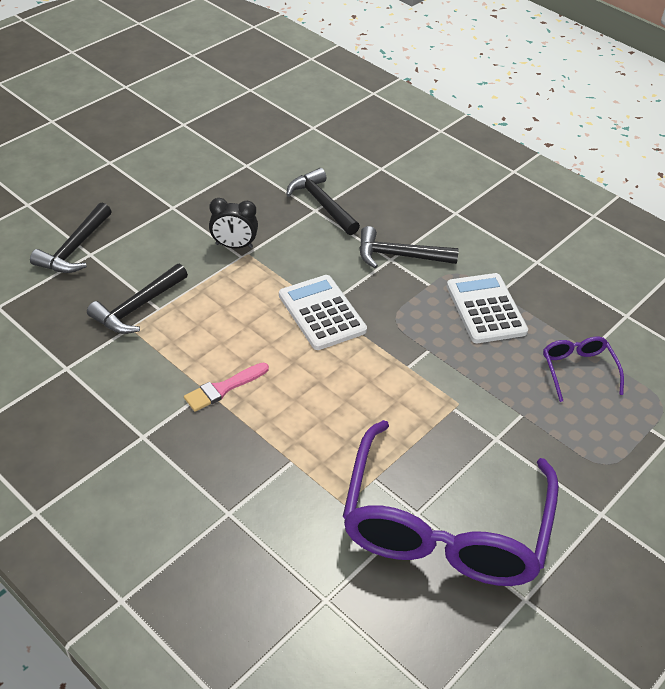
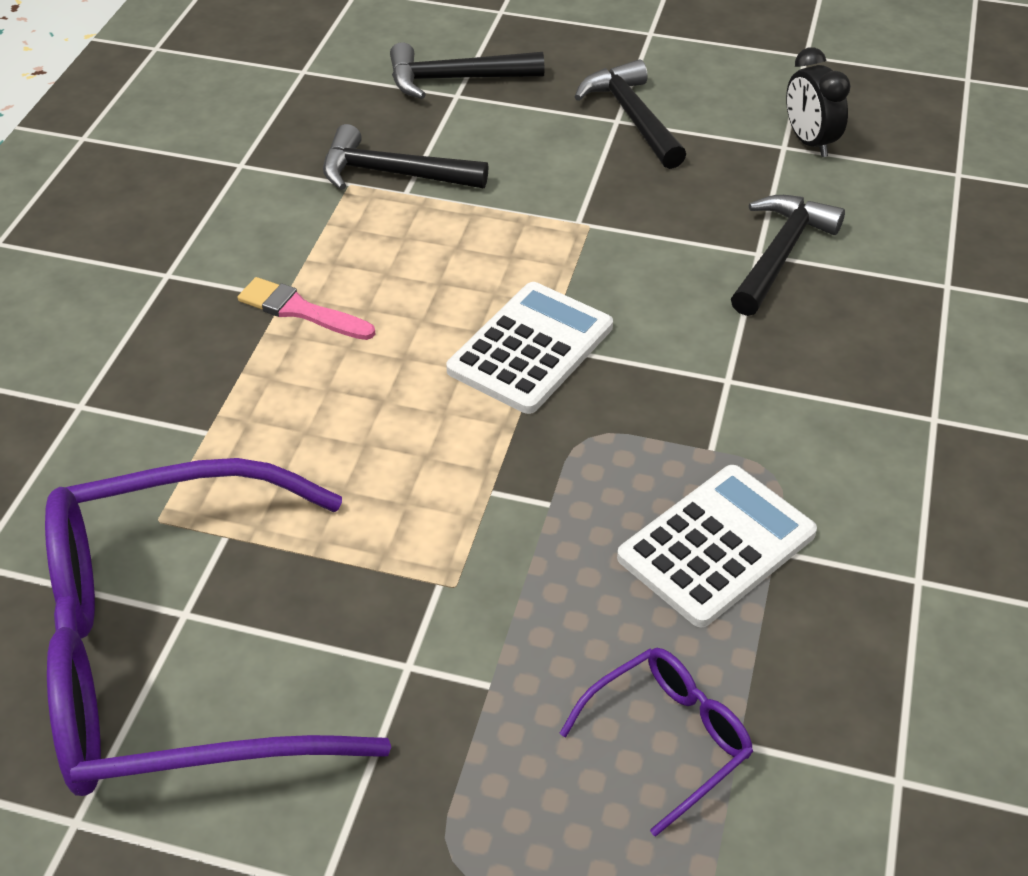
camera: 65 degrees right, 0 degrees up
black clock [209,198,258,248] -> black clock moved to [786,47,851,157]
black hammer [359,226,459,268] -> black hammer moved to [575,59,686,169]

